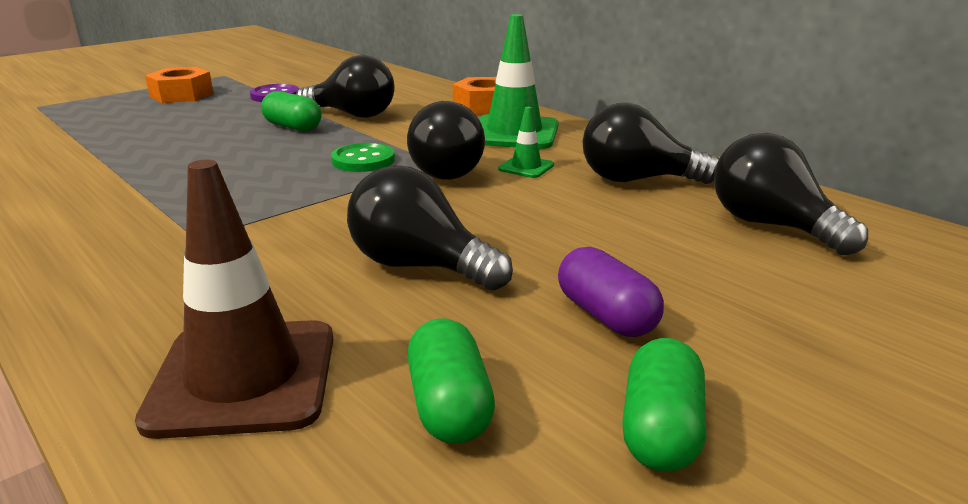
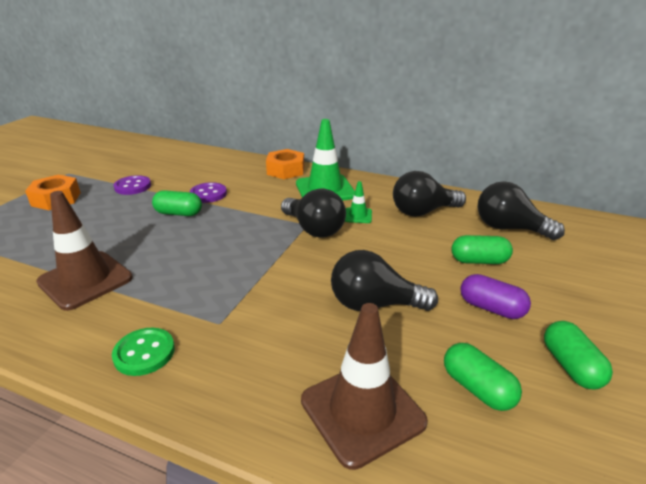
camera: 25 degrees left, 5 degrees up
black light bulb [296,55,395,118] -> purple button [190,182,227,203]
green button [331,143,395,172] -> green button moved to [112,328,175,376]
none -> brown traffic cone [36,191,133,311]
none -> green capsule [452,235,513,264]

